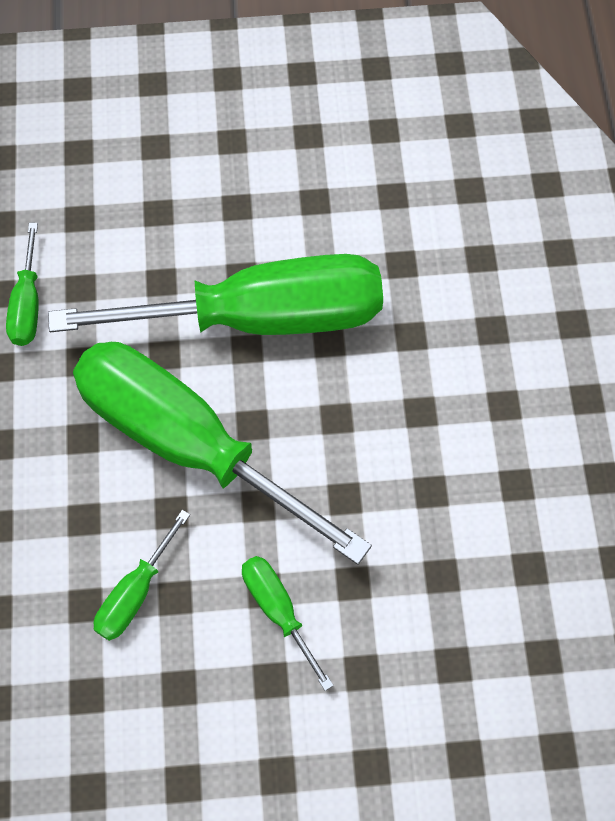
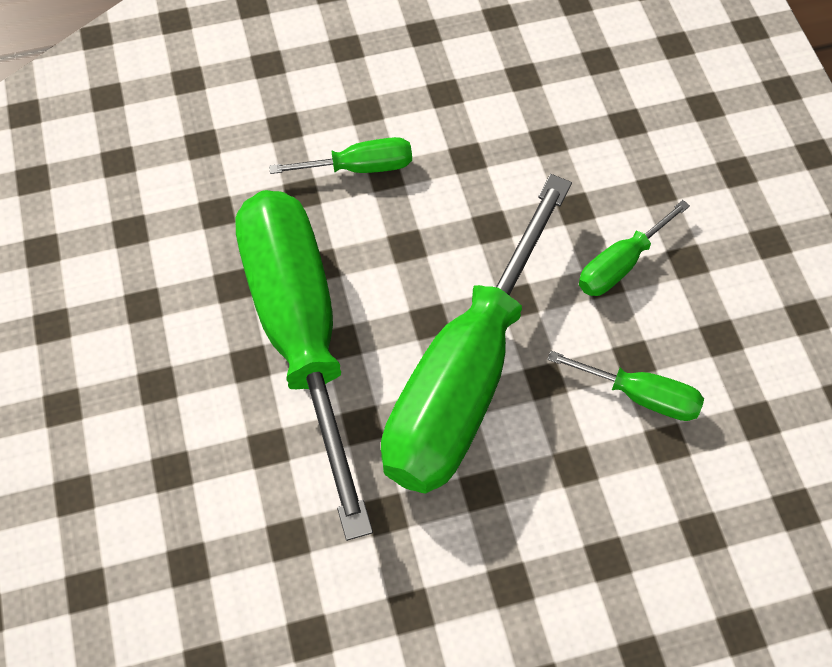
camera: 100 degrees left, 5 degrees down
green screwdriver [6,223,39,346] -> green screwdriver moved to [269,137,412,174]

